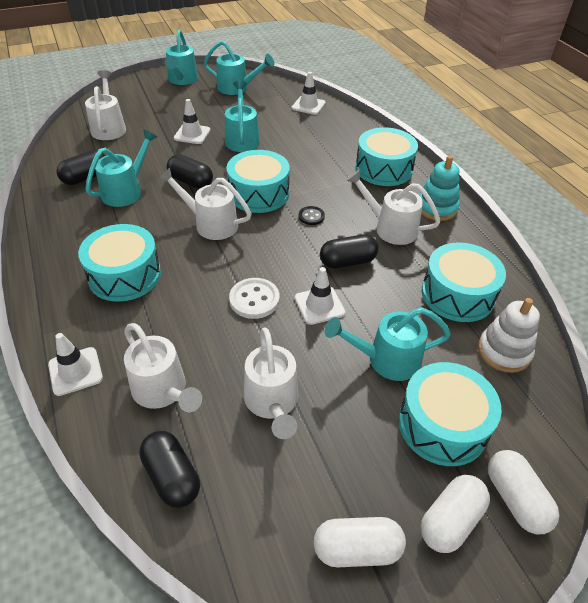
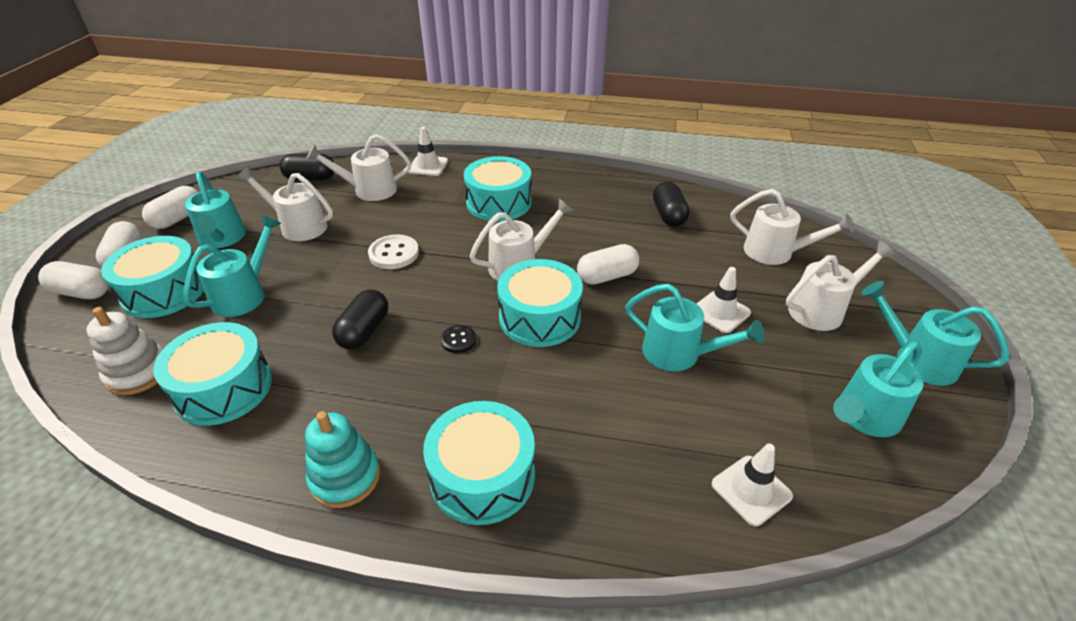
camera: 125 degrees right, 5 degrees down
turquoise watering can [85,129,157,207] -> turquoise watering can moved to [185,171,246,248]
black capsule [167,154,213,189] -> white capsule [577,244,640,285]
white traffic cone [295,267,346,325] -> none
white watering can [346,170,441,245] -> white watering can moved to [786,241,896,331]

